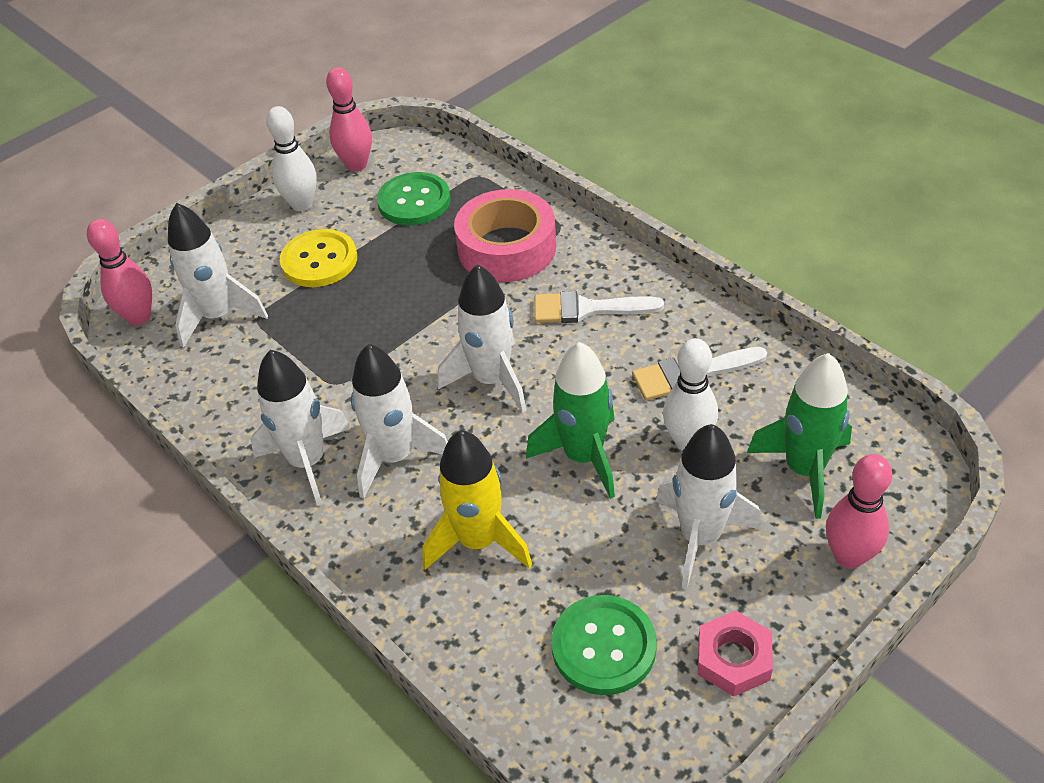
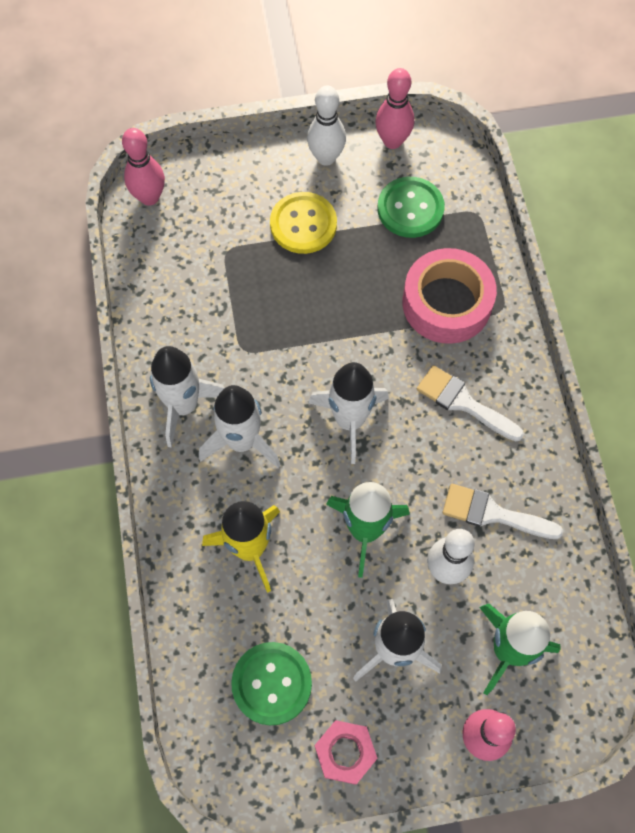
camera: 30 degrees right, 20 degrees up
white rocket [168,203,268,348] -> none

